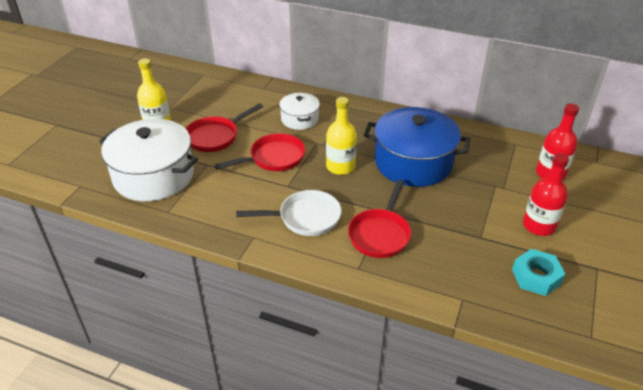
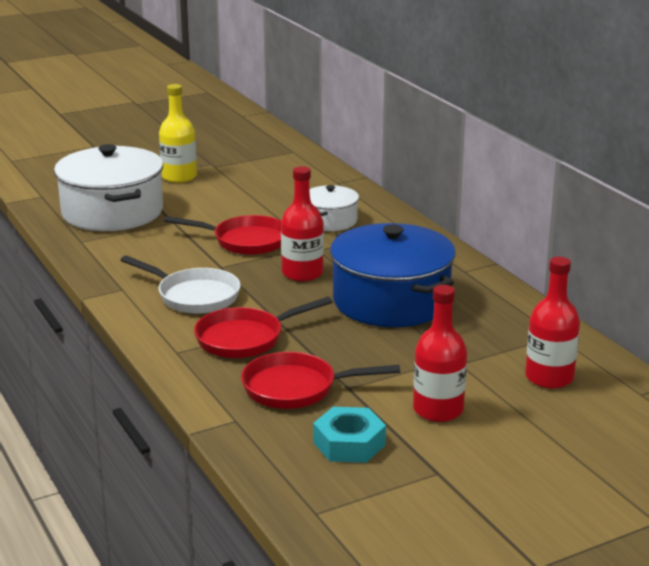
camera: 40 degrees right, 15 degrees down
red pan [186,103,263,152] -> red pan moved to [241,352,400,409]
yellow bottle [326,97,357,175] -> red bottle [281,166,324,282]

